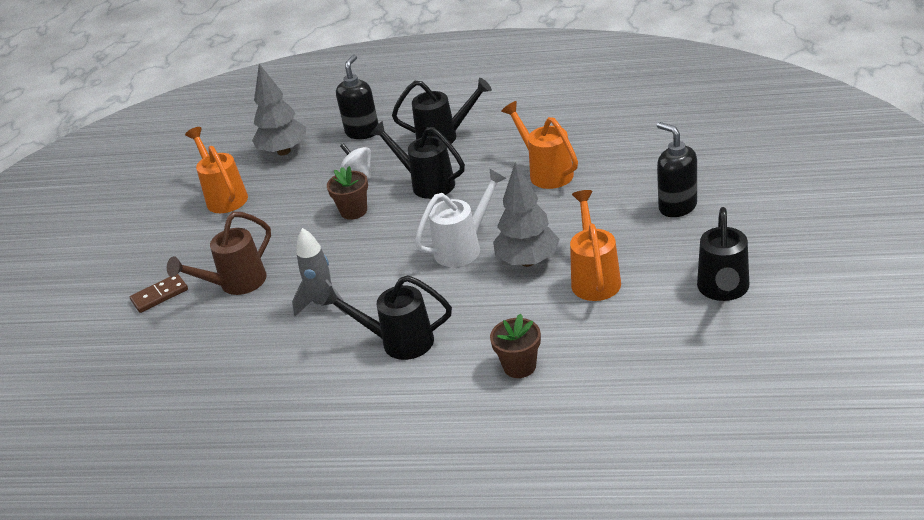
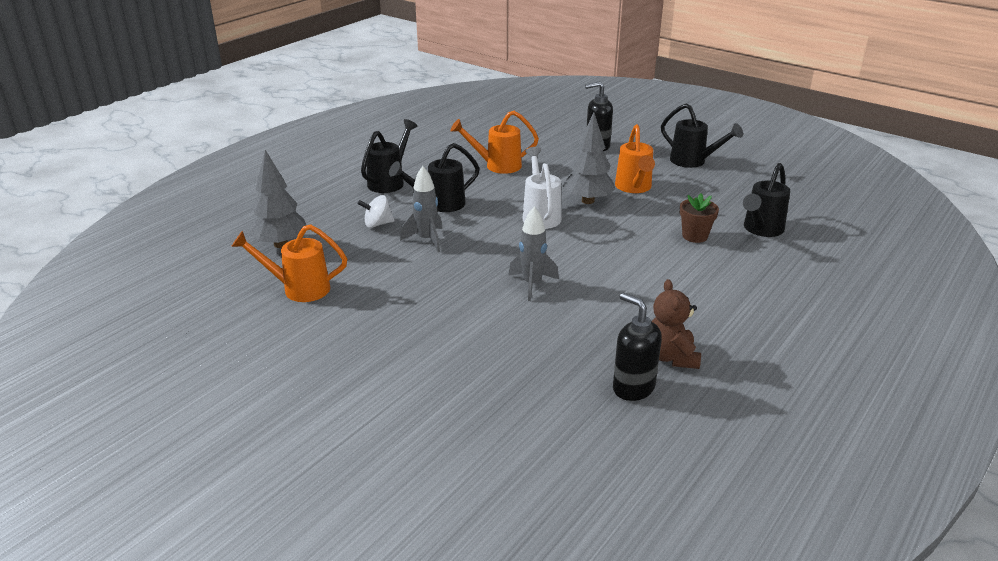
camera: 65 degrees left, 5 degrees down
brown domino [130,274,188,313] -> none
brown watering can [167,212,271,295] -> none
black watering can [321,275,452,360] -> black watering can moved to [743,163,790,237]
brown flower pot [327,166,368,220] -> grey rocket [400,166,442,252]
black soap dispenser [336,54,379,139] -> black soap dispenser moved to [613,293,662,401]
orange watering can [570,190,621,301] -> orange watering can turned 120 degrees counterclockwise [615,124,655,193]
none -> brown teddy bear [651,279,701,369]

